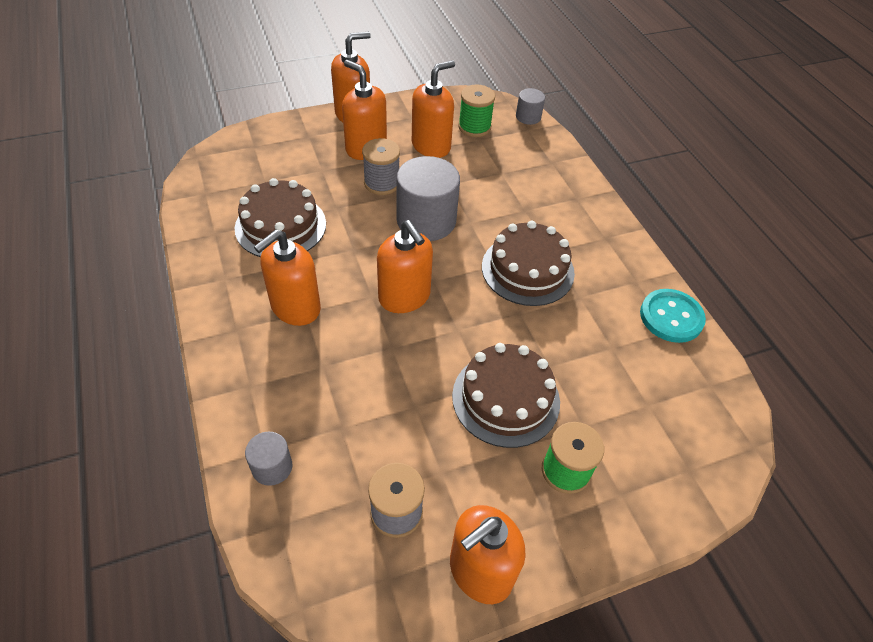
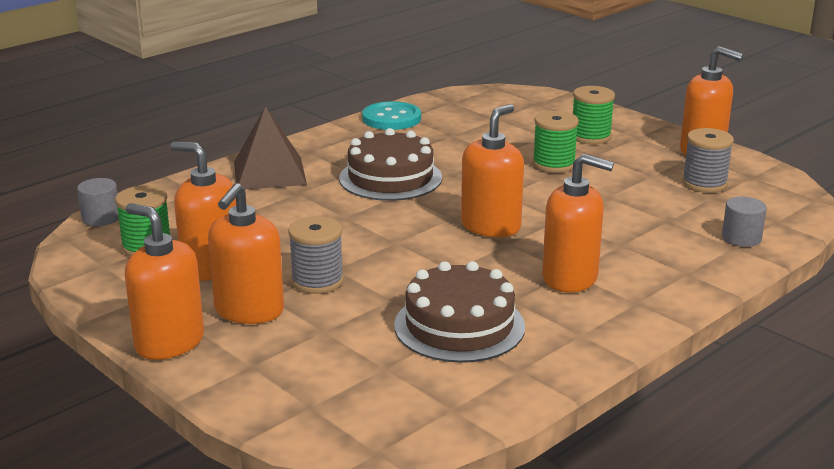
camera: 110 degrees left, 25 degrees down
grey cylinder [396,156,460,241] -> none
brown cake [452,343,560,448] -> green spool [532,111,579,173]
none -> brown pyramid [234,106,307,190]

